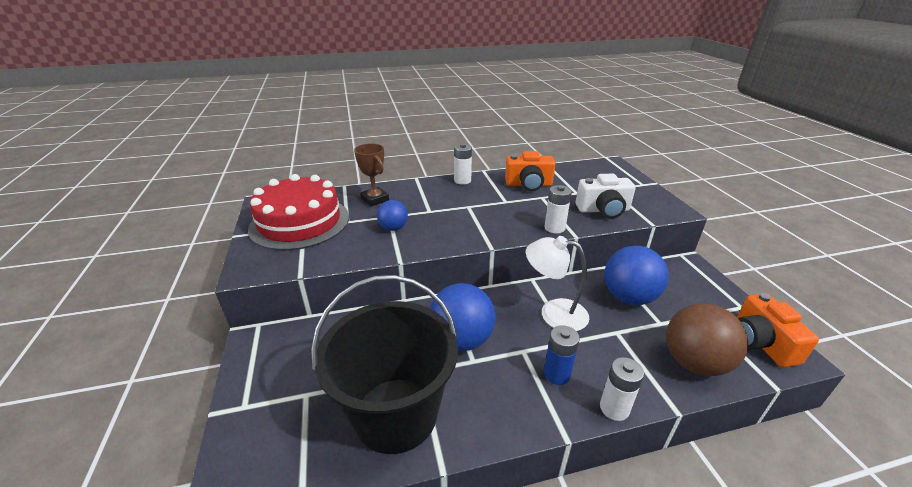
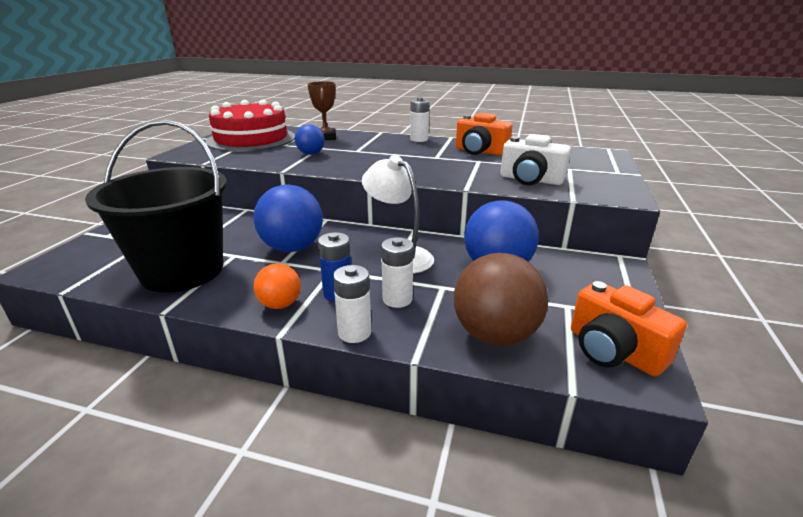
camera: 30 degrees right, 5 degrees down
white battery [544,185,572,234] -> white battery moved to [381,237,413,308]
orange camera [737,293,819,367] -> orange camera turned 60 degrees counterclockwise [571,281,687,377]
none -> orange ball [254,263,301,309]

